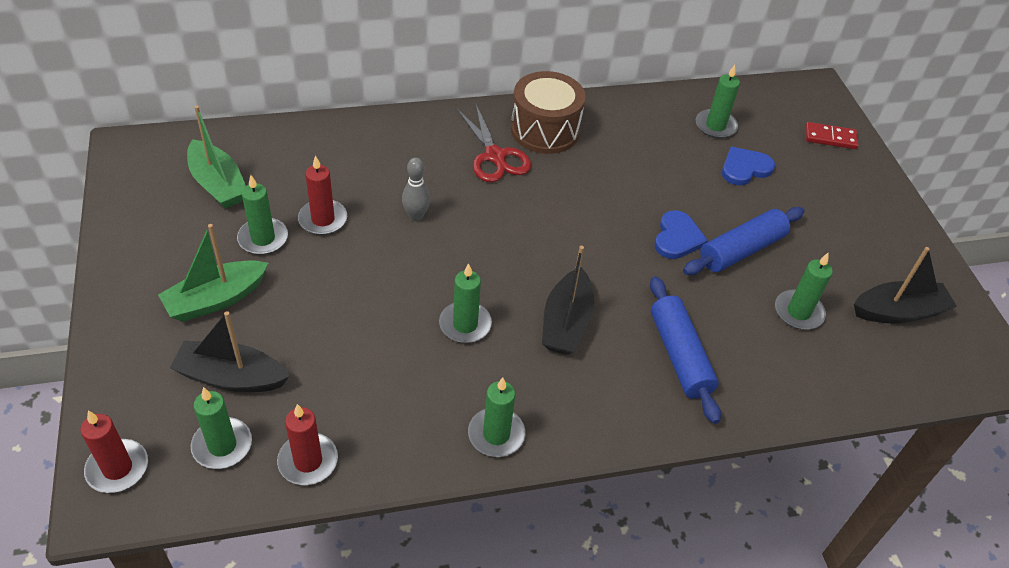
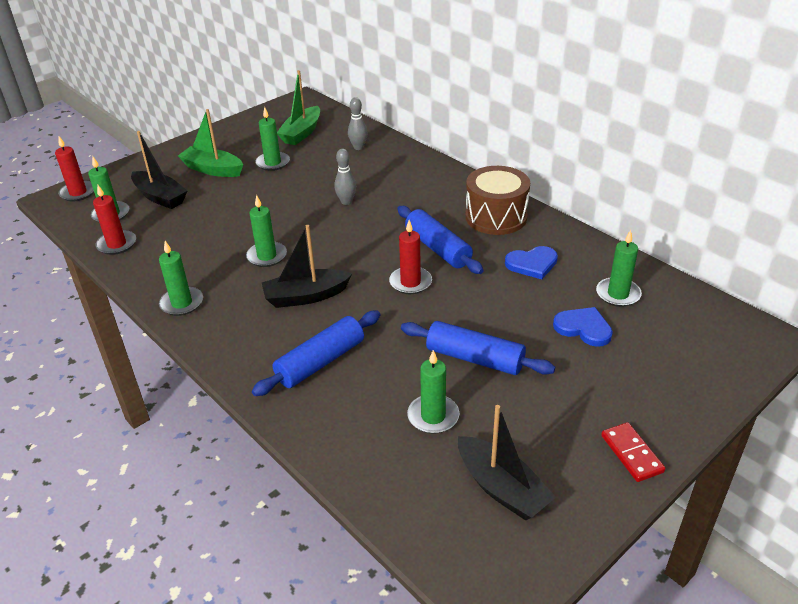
camera: 65 degrees right, 10 degrees down
black boat [170,311,290,392] -> black boat turned 150 degrees clockwise [131,131,187,209]
red candle [298,155,347,235] -> red candle moved to [389,220,432,294]
red scissors [457,105,531,182] -> none
blue heart [655,210,708,259] -> blue heart moved to [505,246,558,279]
red domino [805,122,858,149] -> red domino moved to [601,422,666,482]
none -> grey bowling pin [348,97,368,150]
none -> blue rolling pin [397,206,484,274]

